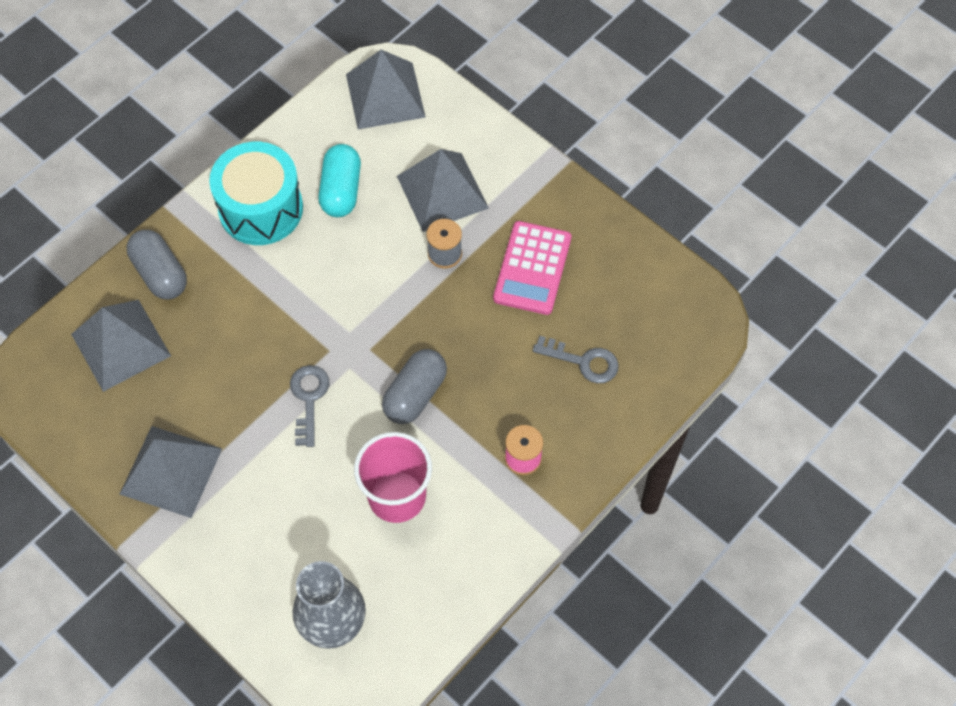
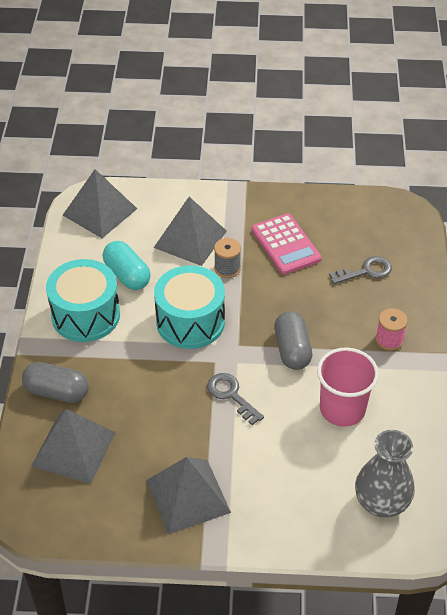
camera: 40 degrees left, 15 degrees down
none -> turquoise drum [154,265,225,349]

